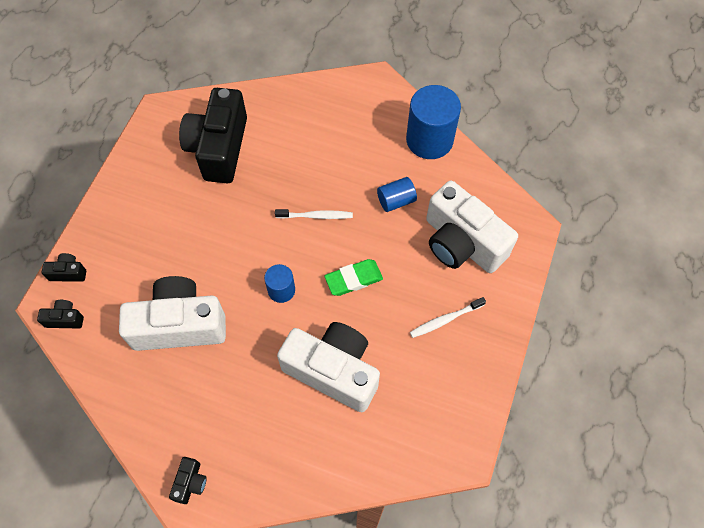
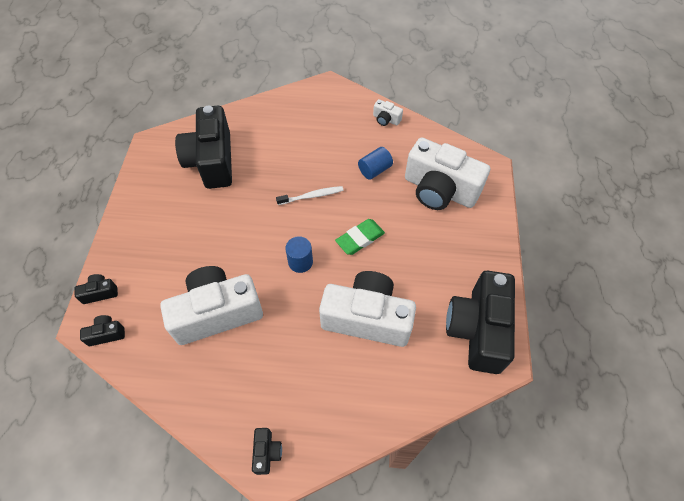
camera: 15 degrees left, 5 degrees down
blue cylinder [406,85,461,159] -> white camera [373,99,403,126]
white toothbrush [410,297,486,338] -> none
none -> black camera [446,271,515,374]

